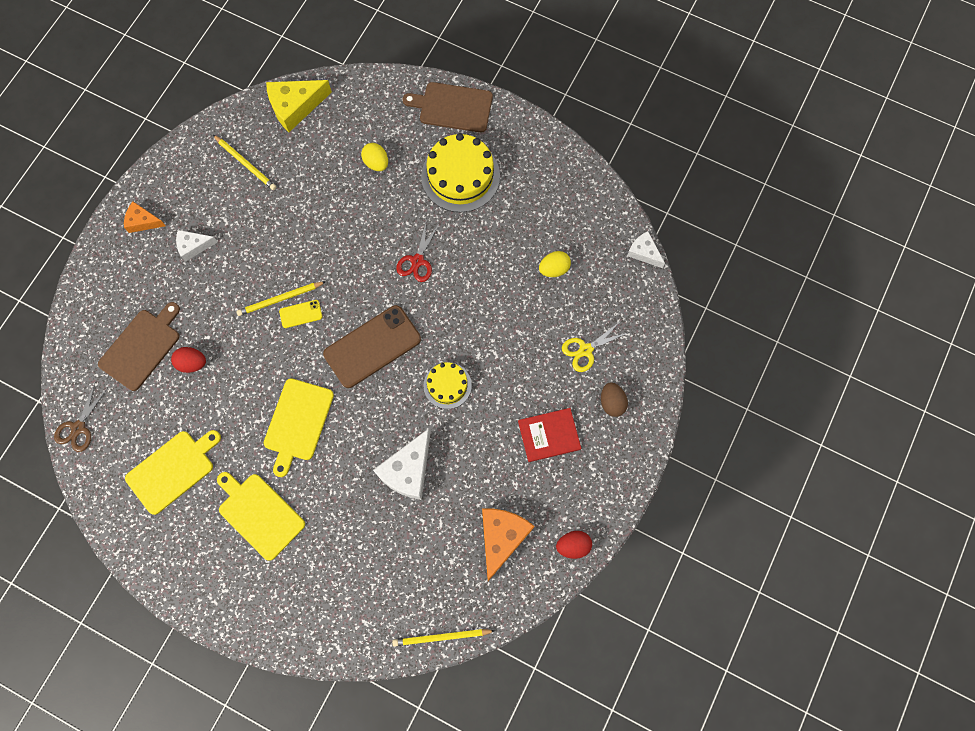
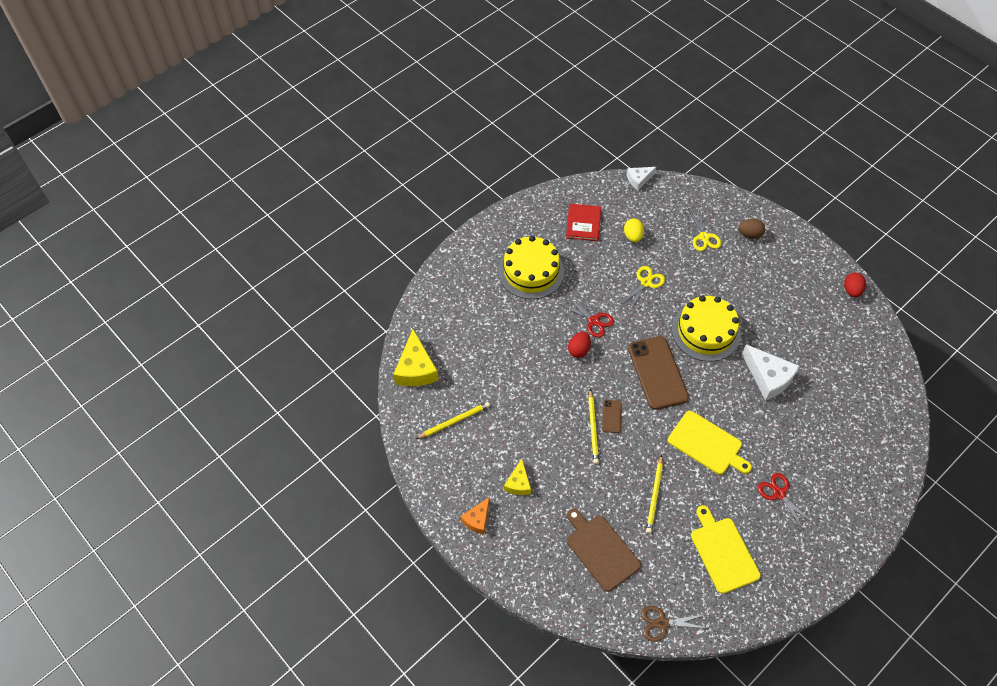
camera: 70 degrees left, 15 degrees down
brown scissors [54,383,108,452] -> brown scissors turned 135 degrees clockwise [641,606,706,642]
red egg [171,347,206,373] -> red egg moved to [568,332,591,358]
white cheese [176,230,217,262] -> yellow cheese [504,459,531,495]
yellow cutting board [217,472,305,561] -> red scissors [758,473,814,531]
yellow phone [279,300,322,328] -> brown phone [602,400,622,433]
yellow egg [361,143,388,171] -> none
yellow pencil [392,629,495,647] -> yellow pencil moved to [646,455,663,534]
brown cutting board [403,82,493,133] -> none
yellow cake [424,362,472,409] -> yellow cake [672,295,741,362], size x1.75
orange cheese [482,509,535,581] -> none
red book [518,408,581,462] -> red book moved to [566,204,601,241]
none -> yellow scissors [622,266,665,309]

